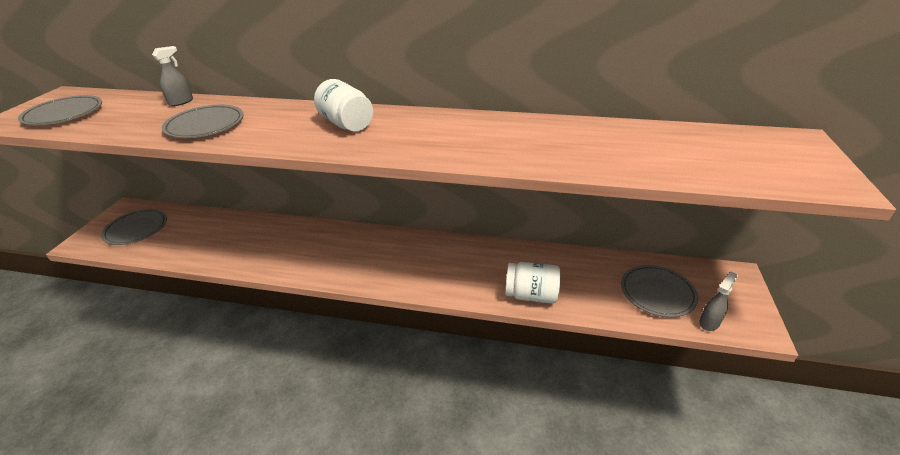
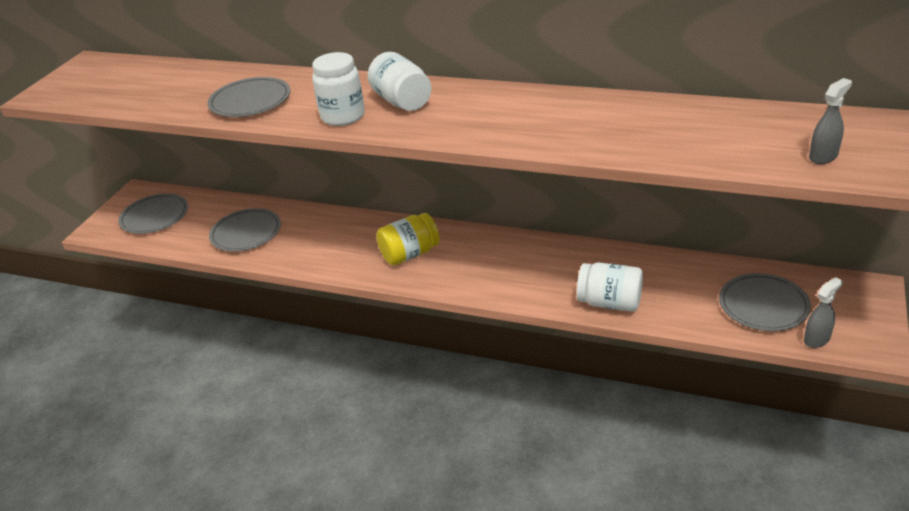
camera: 10 degrees right, 0 degrees up
grey plate [18,95,102,125] -> grey plate moved to [209,208,281,252]
grey spray bottle [152,46,193,106] -> grey spray bottle moved to [809,78,852,164]
none -> white jar [312,52,365,126]
none -> yellow jar [376,213,440,265]

